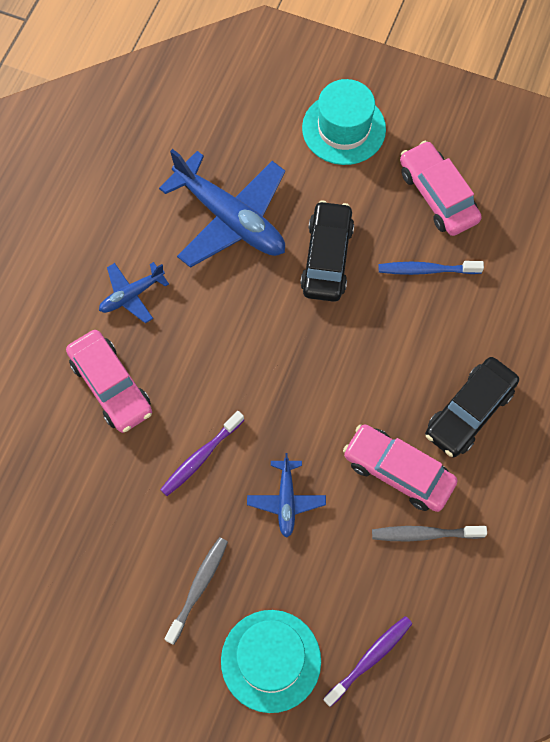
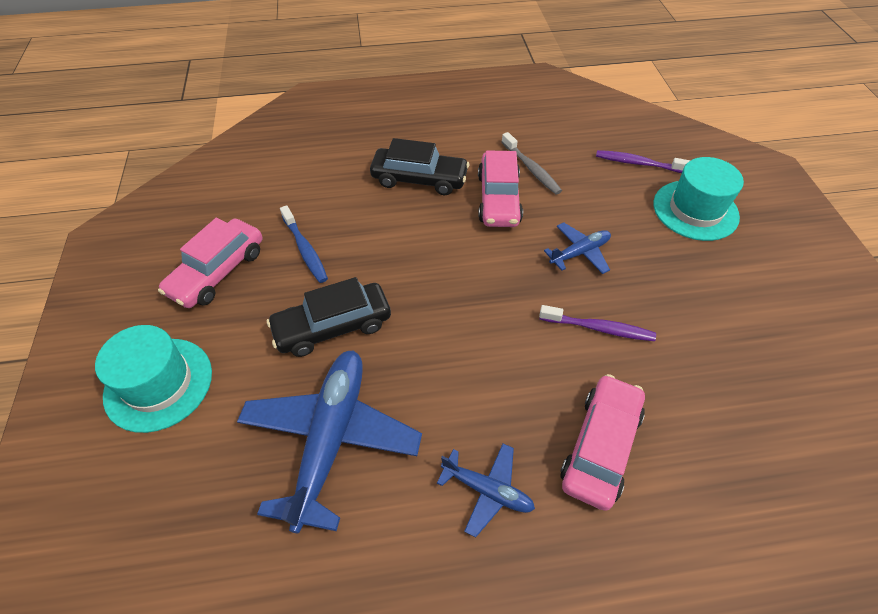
camera: 120 degrees left, 15 degrees down
grey toothbrush [164,537,228,644] -> none

